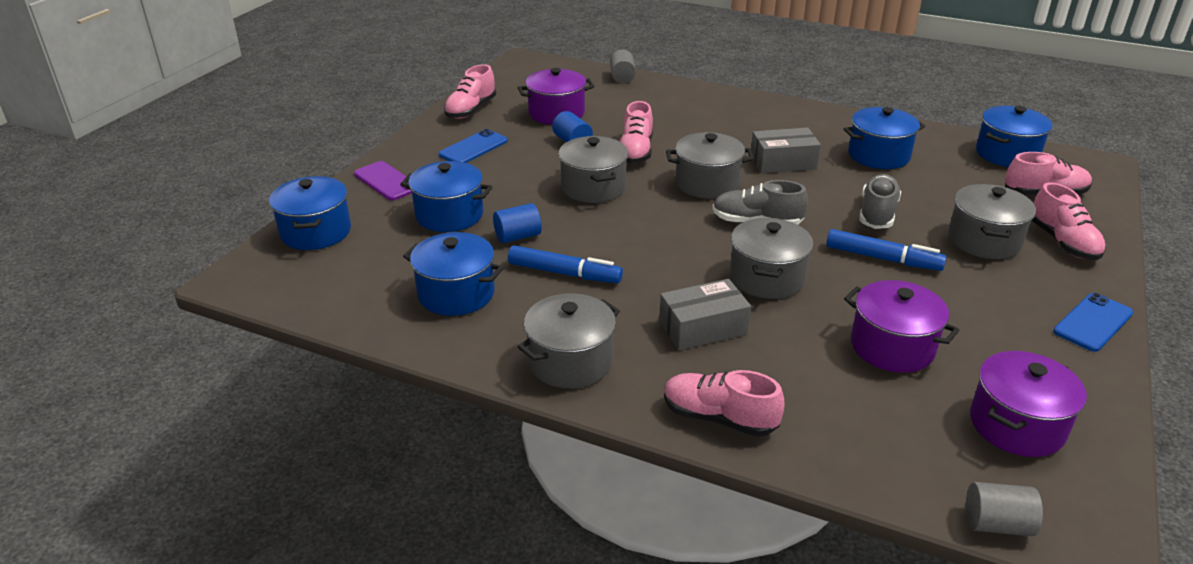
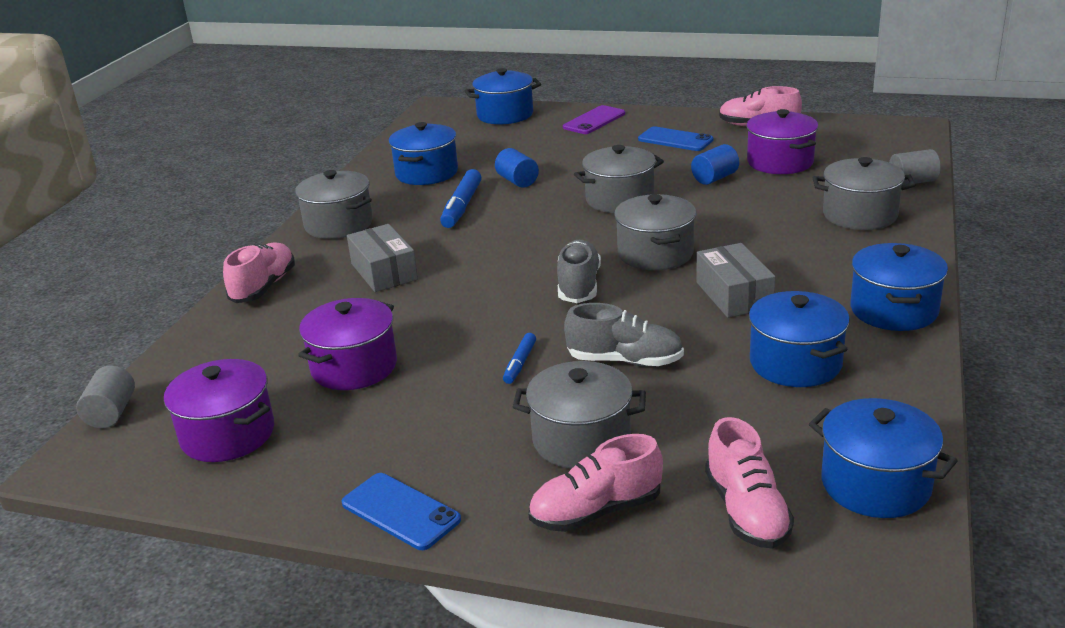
camera: 85 degrees right, 5 degrees down
blue pot [401,161,492,232] -> blue pot moved to [850,243,948,331]
pink shoe [620,101,653,164] -> none
grey pot [730,218,813,299] -> grey pot moved to [813,157,915,230]
blue marker [826,229,947,271] -> blue marker [503,333,536,384], size x0.57

